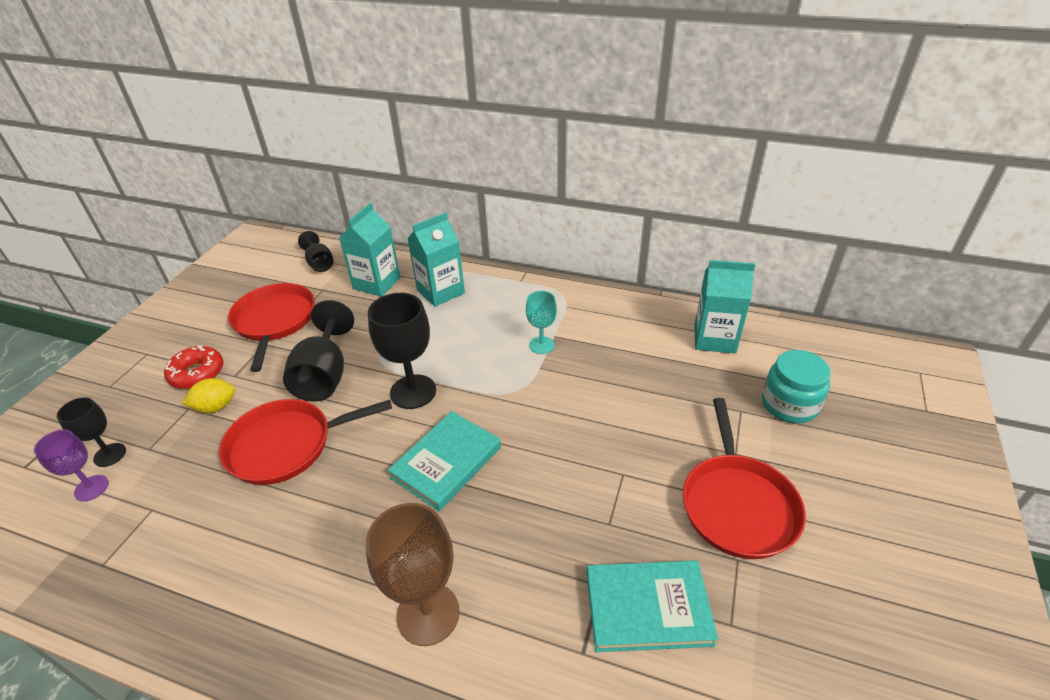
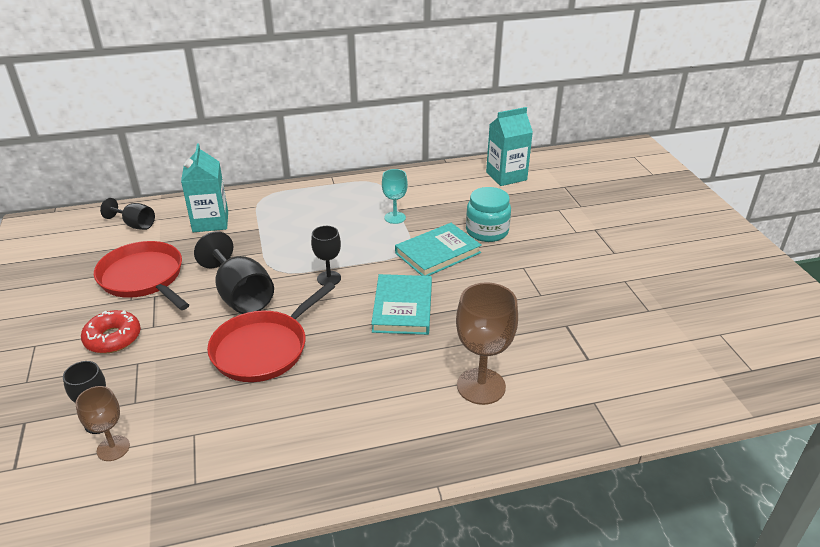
camera: 35 degrees left, 5 degrees down
purple goblet [34,429,109,501] -> brown goblet [76,386,130,461]
yellow lemon [182,378,235,413] -> none
black goblet [368,293,436,409] -> black goblet [311,226,341,286], size x0.59
turquoise carton [407,213,465,307] -> none
turquoise book [587,560,718,652] -> turquoise book moved to [395,223,482,276]
red pan [683,398,806,559] -> none
turquoise jar [762,350,831,423] -> turquoise jar moved to [466,187,511,242]

